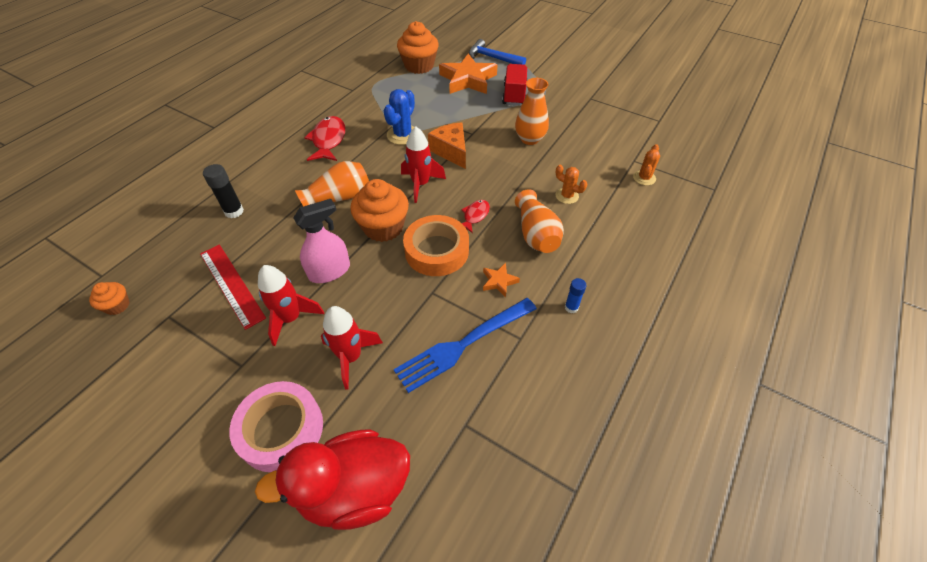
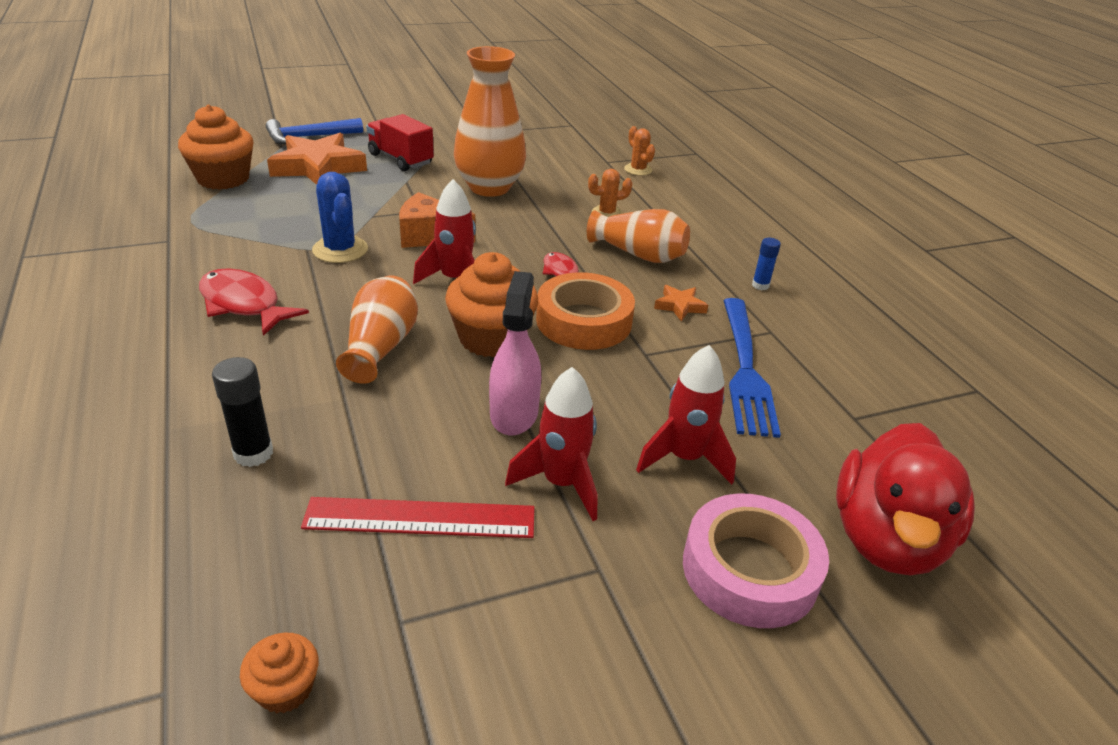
camera: 55 degrees left, 15 degrees down
orange vase [515,78,549,145] -> orange vase [454,46,526,197], size x1.52

